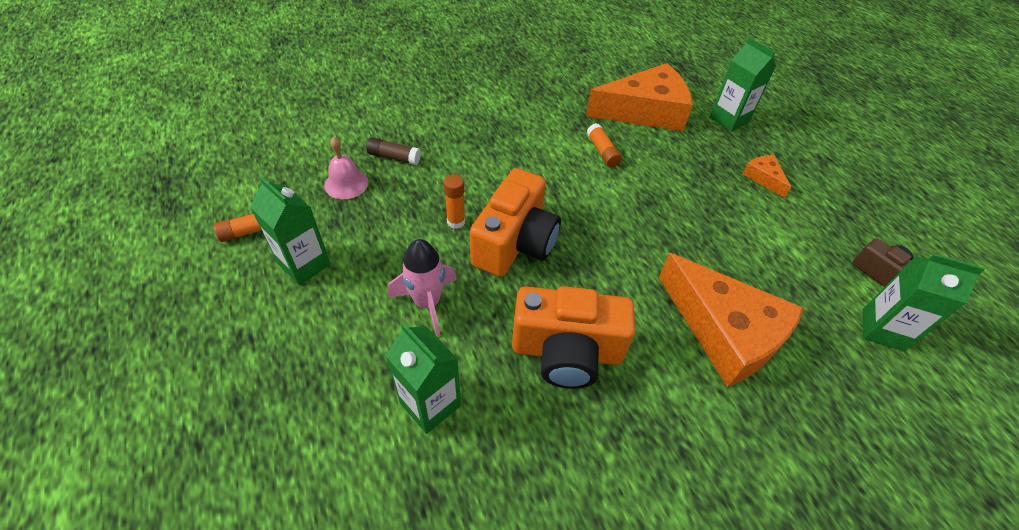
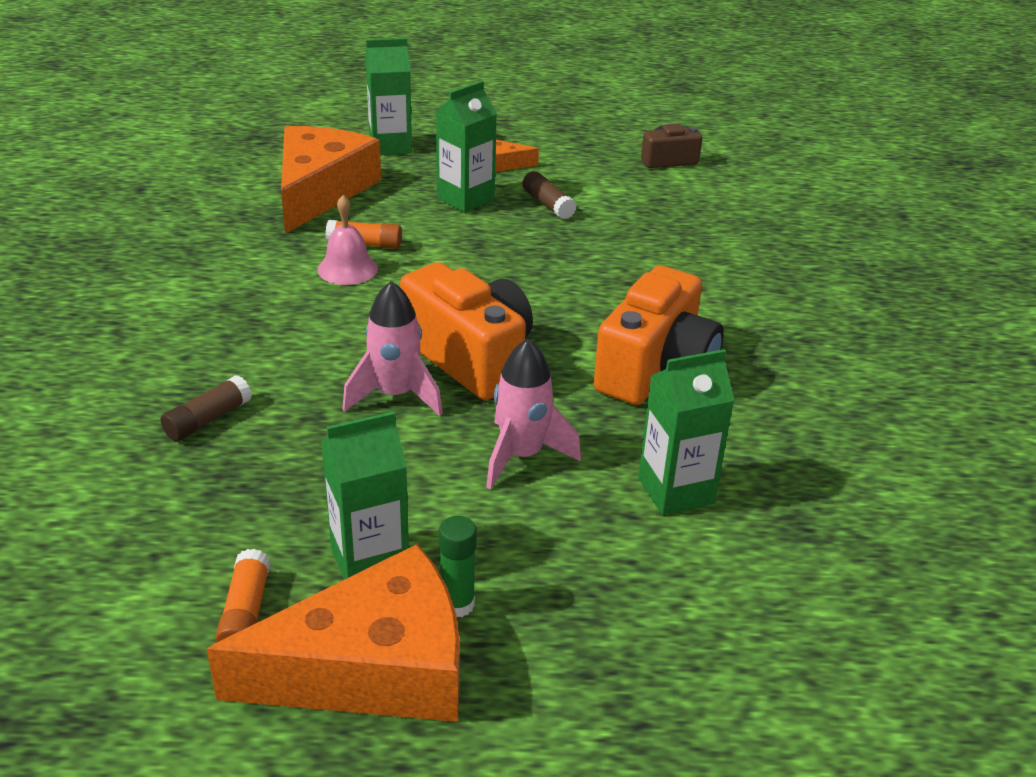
camera: 65 degrees left, 15 degrees down
pink bell [324,137,368,199] -> pink bell moved to [318,195,378,285]
orange glue stick [444,174,465,229] -> pink rocket [342,281,443,416]
orange cheese [659,253,804,387] -> orange cheese moved to [207,544,460,722]
green carton [863,254,985,352] -> green carton moved to [436,81,497,213]
none -> green glue stick [439,516,477,617]
none -> brown glue stick [522,171,577,219]

